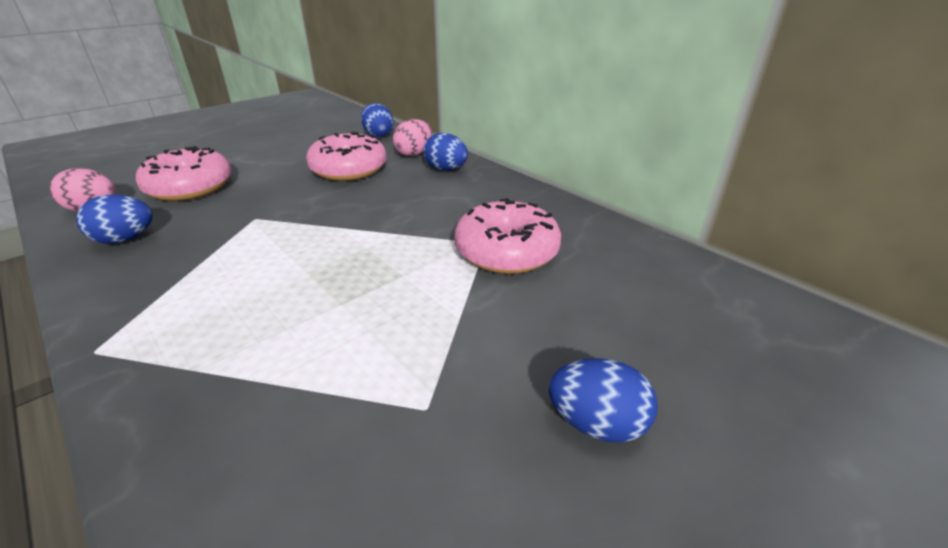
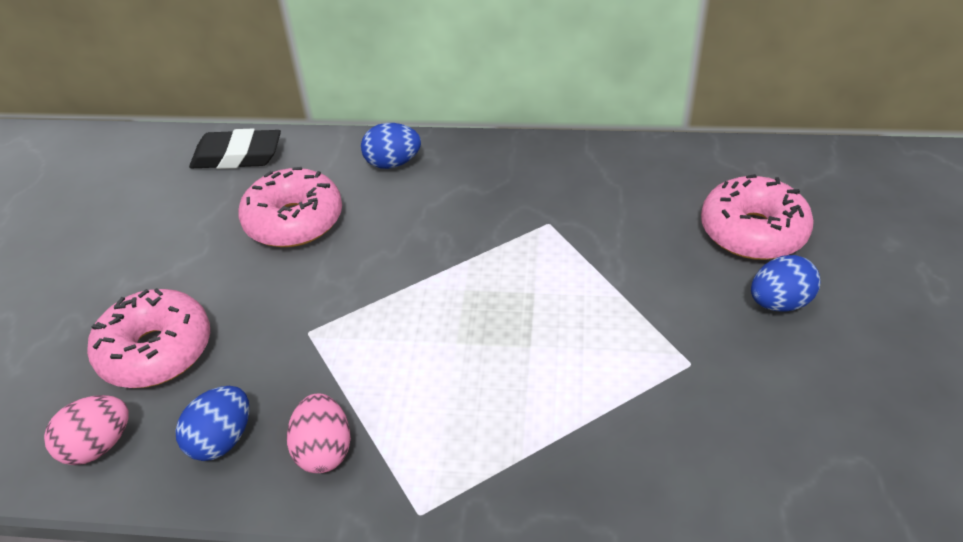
camera: 40 degrees left, 10 degrees up
blue egg [361,103,394,137] -> black eraser [189,128,281,169]
pink egg [393,119,432,157] -> pink egg moved to [287,393,351,473]
pink donut [454,198,561,274] -> pink donut moved to [701,174,814,260]

